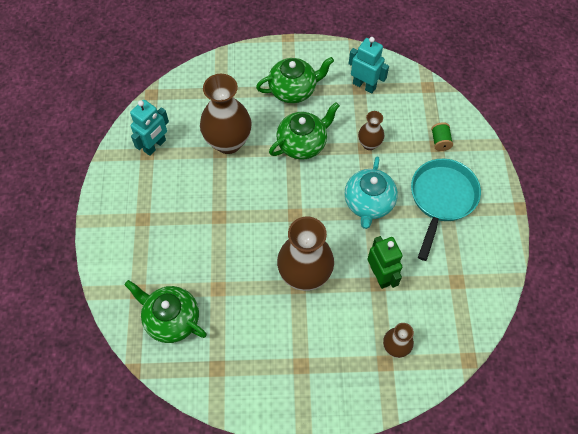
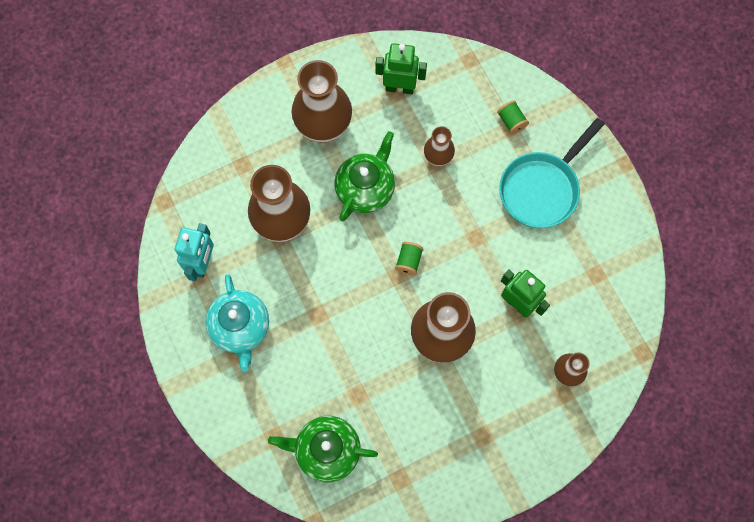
camera: 25 degrees left, 10 degrees up
green teapot [256,57,334,103] -> brown vase [291,60,352,143]
turquoise teapot [345,156,398,229] -> turquoise teapot moved to [205,275,269,372]
turquoise robot [349,37,389,93] -> green robot [376,43,427,94]
turquoise pan [411,159,481,261] -> turquoise pan turned 135 degrees counterclockwise [499,118,605,228]
none -> green spool [395,242,424,275]

